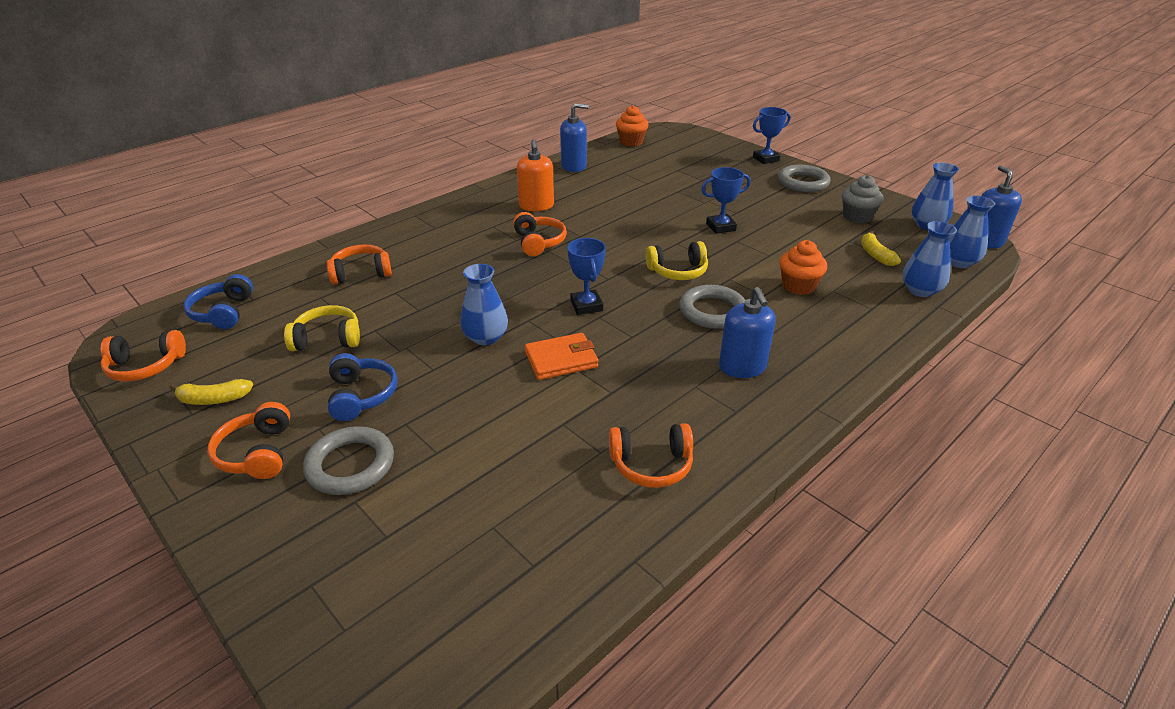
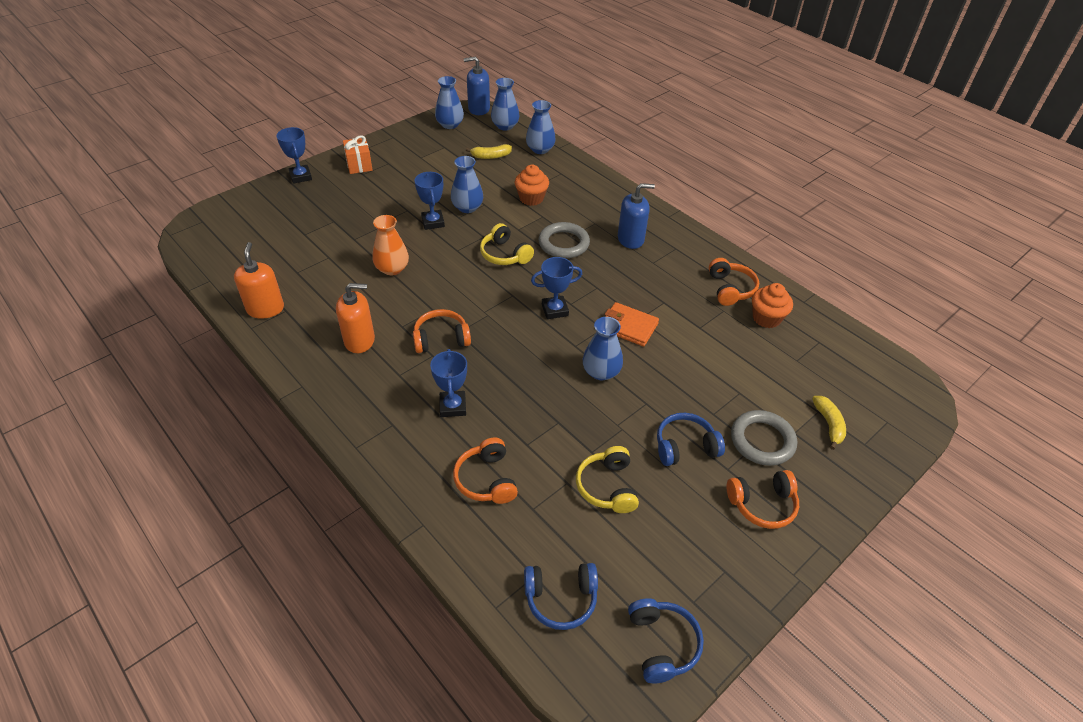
camera: 90 degrees left, 10 degrees up
orange headphones [101,330,186,382] -> blue headphones [628,598,704,683]
yellow banana [170,379,253,405] -> yellow banana moved to [812,396,846,450]
orange wallet [525,333,598,380] -> orange wallet turned 45 degrees counterclockwise [605,302,659,346]
blue soap dispenser [560,103,589,172] -> orange soap dispenser [234,242,284,319]
orange cupcake [616,105,649,146] -> orange cupcake moved to [752,283,793,328]
yellow headphones [646,241,708,280] -> yellow headphones turned 150 degrees clockwise [480,223,534,265]
grey ring [778,165,830,192] -> orange gift [343,136,373,174]
grey cupcake [842,175,884,223] -> none
none -> orange vase [372,215,409,275]
none -> blue trophy [430,349,467,417]
none -> blue vase [451,156,483,213]

